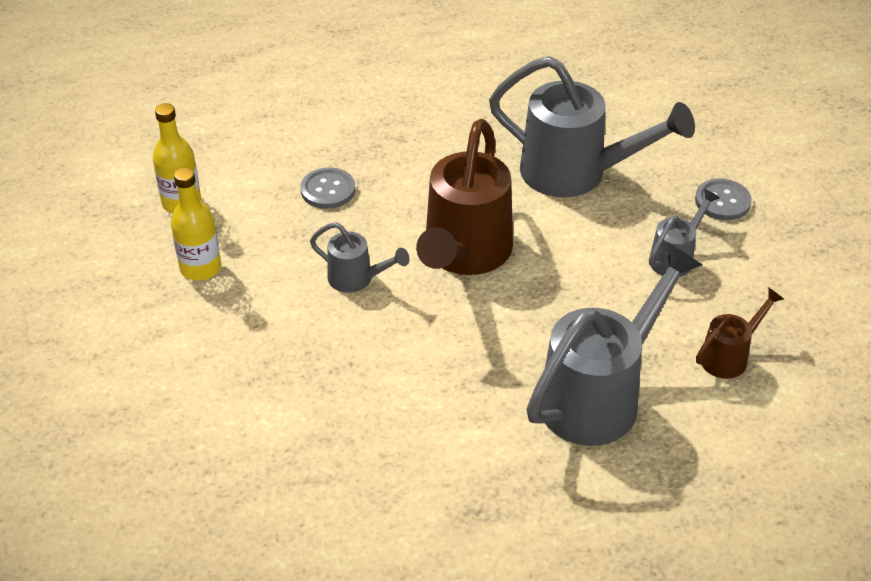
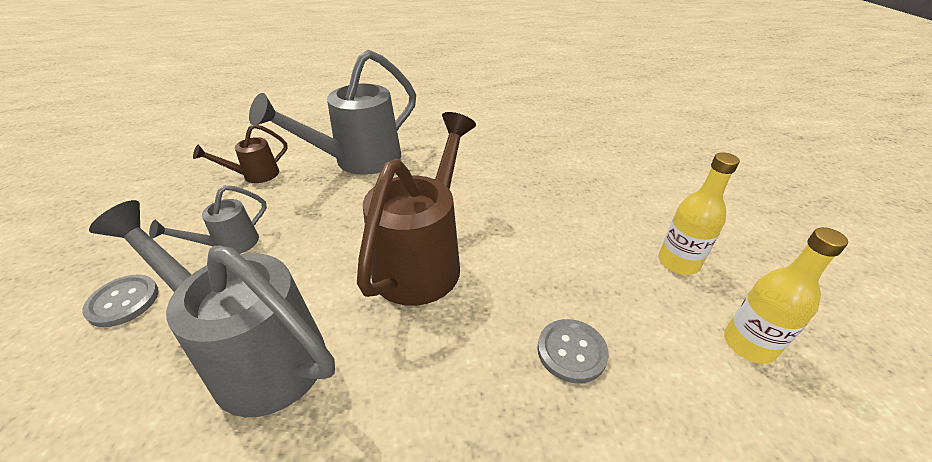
camera: 175 degrees left, 5 degrees down
grey watering can [310,222,409,293] -> none

